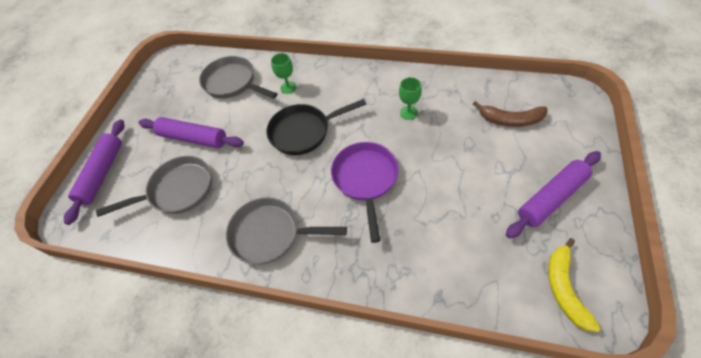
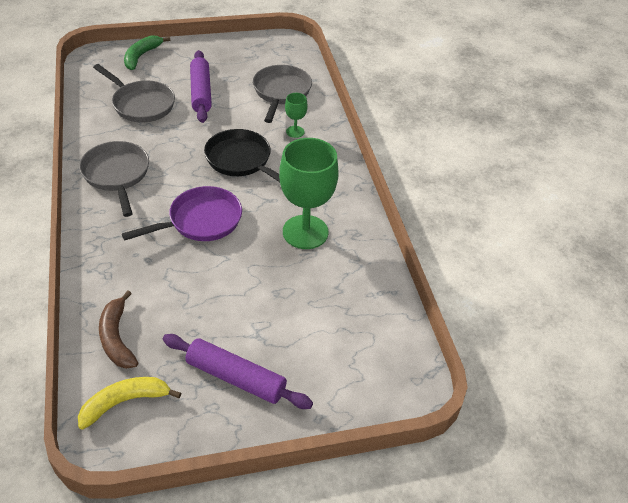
camera: 55 degrees right, 10 degrees down
purple rolling pin [64,119,125,225] -> green banana [124,35,170,70]
green goblet [399,77,422,120] -> green goblet [279,138,339,249], size x2.17
brown banana [473,101,548,127] -> brown banana moved to [99,291,138,369]

